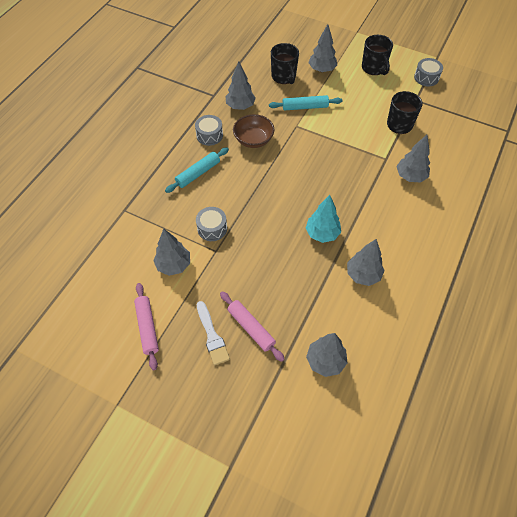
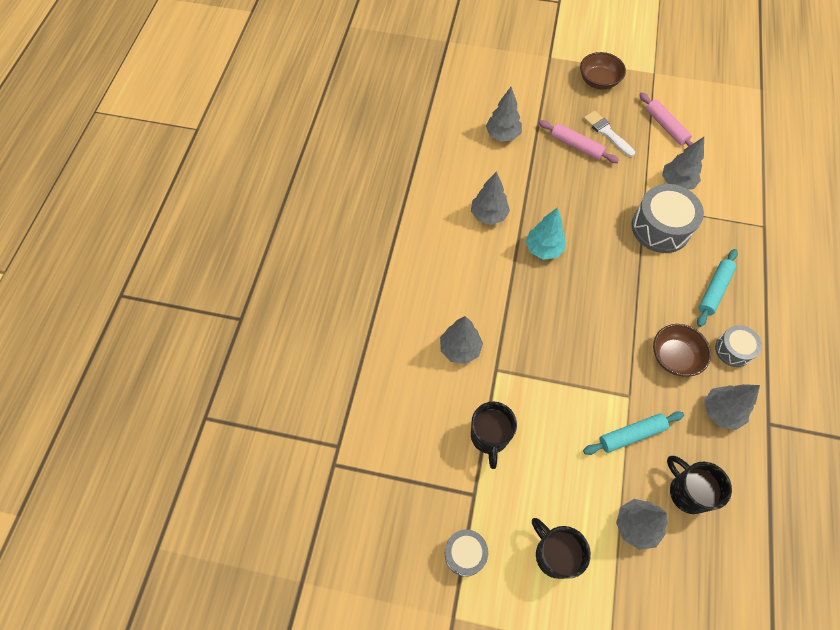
camera: 165 degrees right, 5 degrees up
grey drum [196,207,227,241] -> grey drum [631,184,704,253], size x1.77
none -> brown bowl [580,52,626,90]

